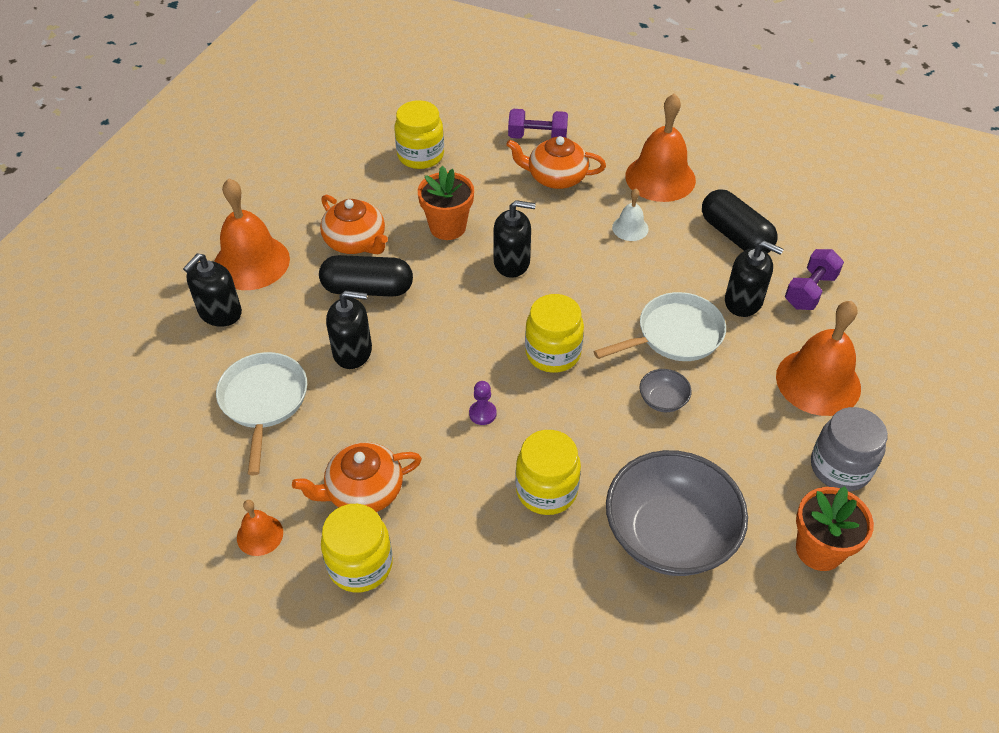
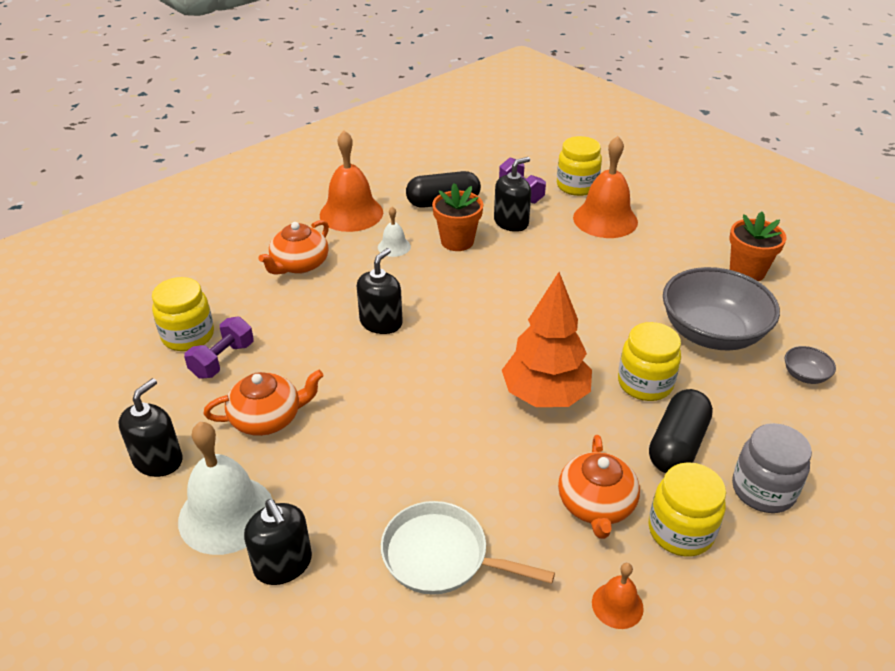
camera: 65 degrees left, 10 degrees down
orange bell [214,179,290,290] -> white bell [178,422,272,555]
black capsule [319,255,413,297] -> black capsule moved to [649,389,713,473]
black soap dispenser [326,290,372,369] -> black soap dispenser moved to [119,378,183,477]
orange flower pot [418,166,474,240] -> orange flower pot moved to [432,183,483,251]
purple pawn [469,381,497,425] -> orange tree [502,272,592,407]
purple dumbbell [508,109,568,139] -> purple dumbbell moved to [184,316,254,379]
yellow jar [525,294,584,373] -> yellow jar moved to [557,136,602,196]
white pan [594,292,726,361] -> none
grey bowl [640,369,692,412] -> grey bowl moved to [785,346,836,384]
grey jar [811,407,888,491] -> grey jar moved to [732,423,812,513]

